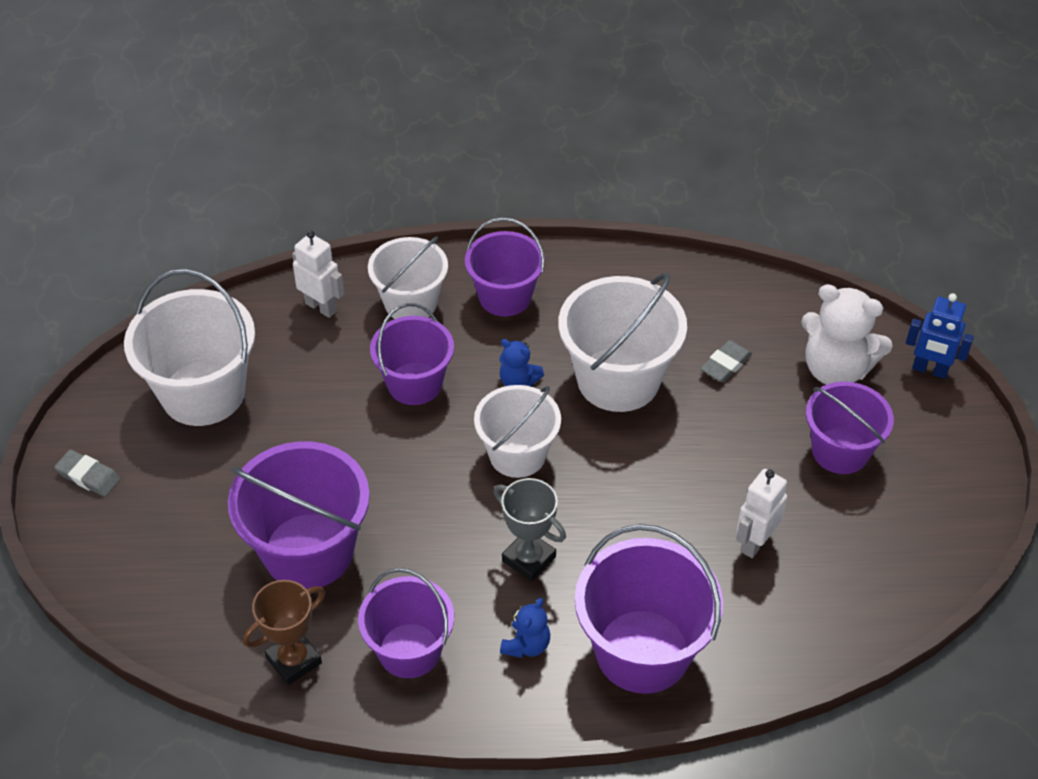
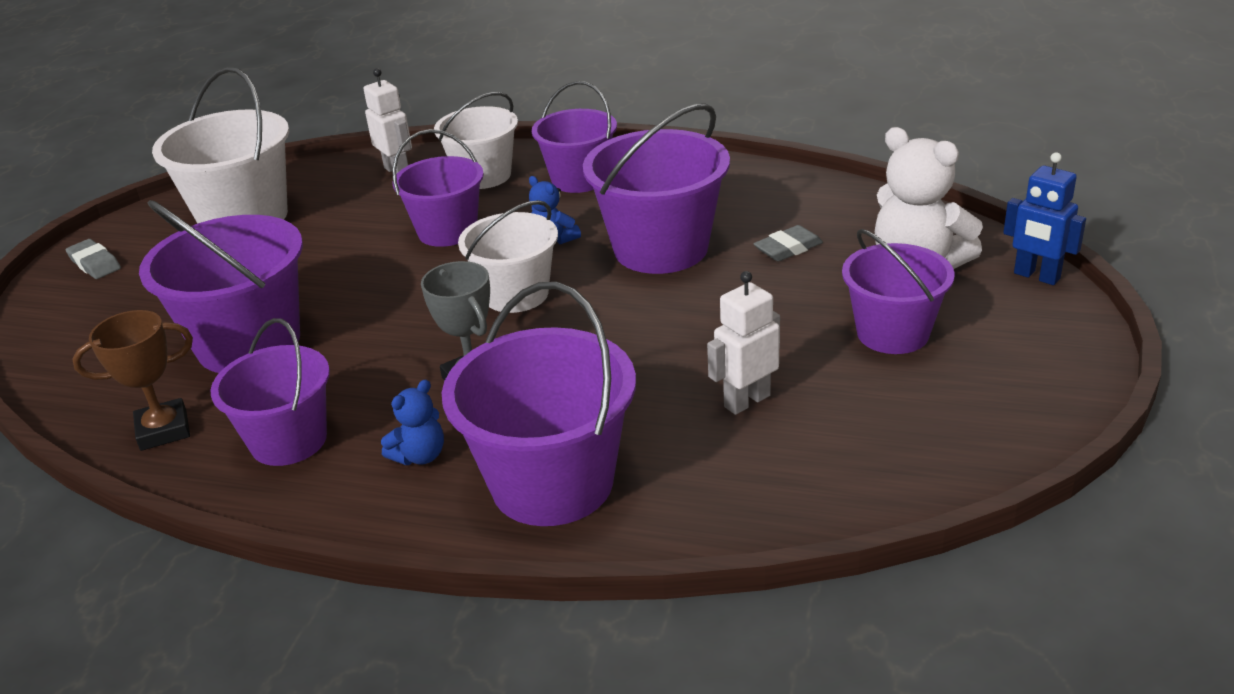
camera: 20 degrees right, 15 degrees down
white bucket [558,273,687,412] -> purple bucket [583,103,730,274]

